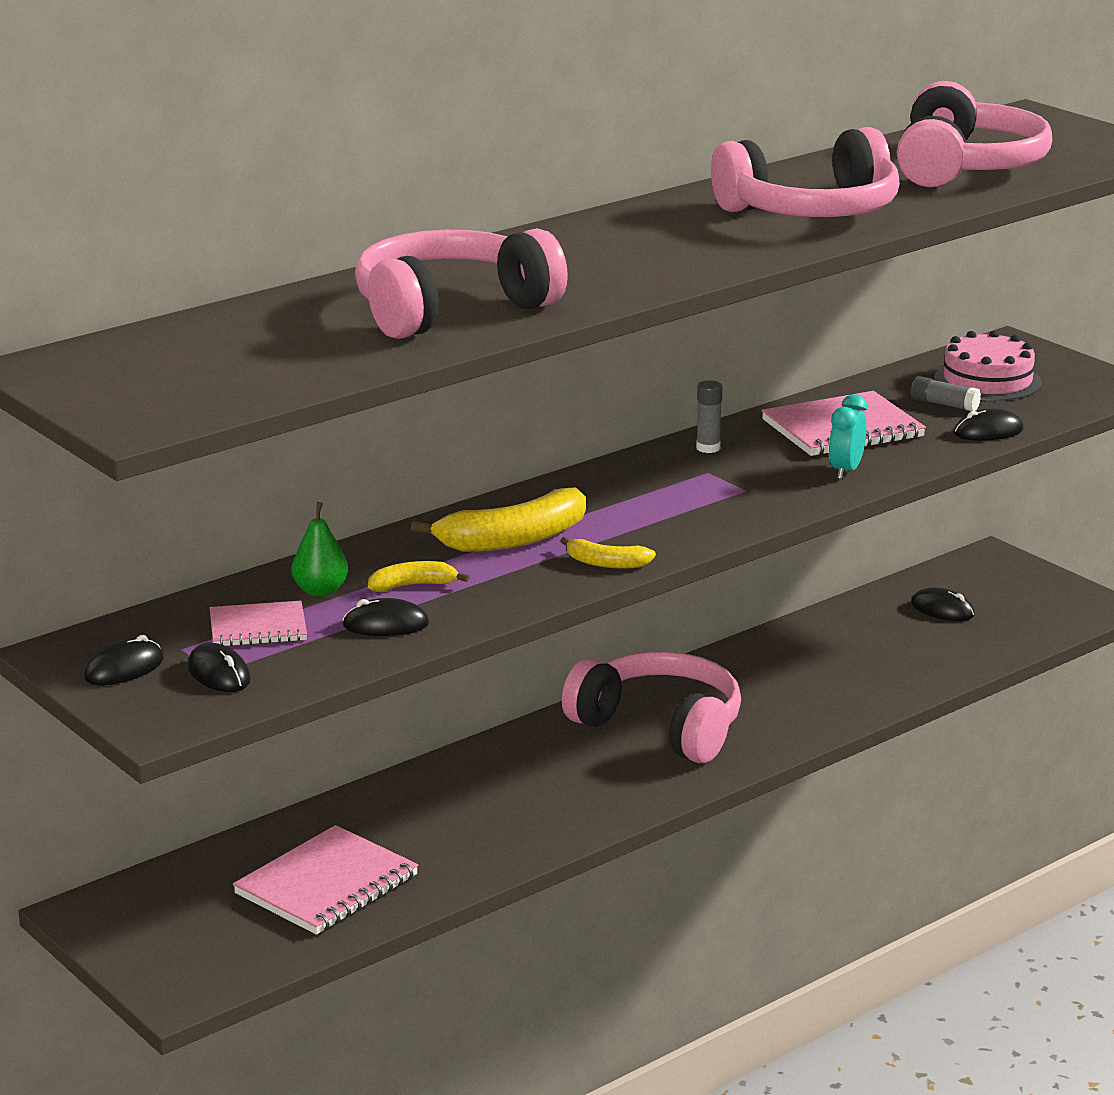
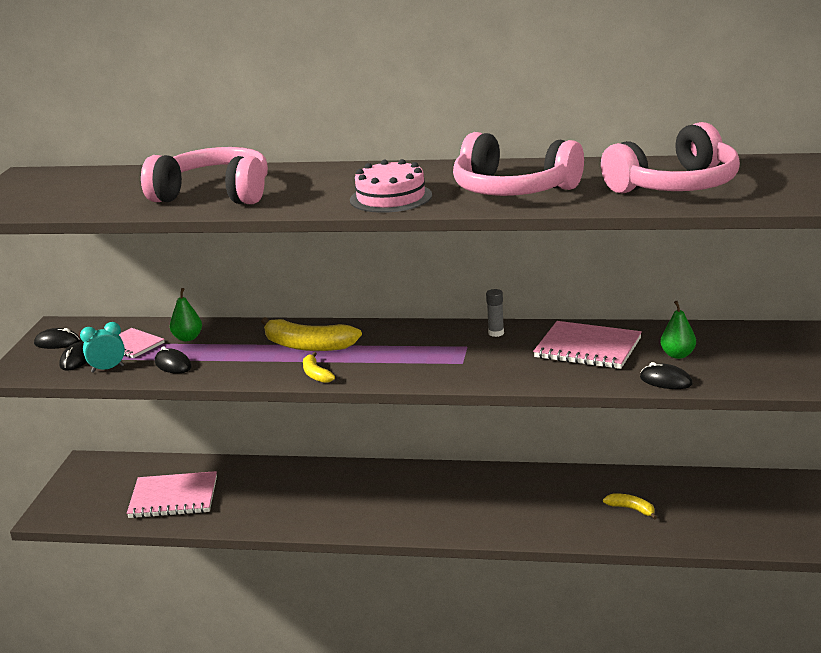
camera: 50 degrees right, 0 degrees up
yellow banana [368,561,469,591] -> yellow banana moved to [603,493,657,520]
pink headphones [562,651,741,763] -> none
turquoise clock [829,394,867,479] -> turquoise clock moved to [80,322,125,373]
grey glue stick [911,376,981,411] -> green pear [661,301,696,359]
black mouse [911,587,975,621] -> none
pink cake [934,330,1042,401] -> pink cake moved to [350,159,432,213]

